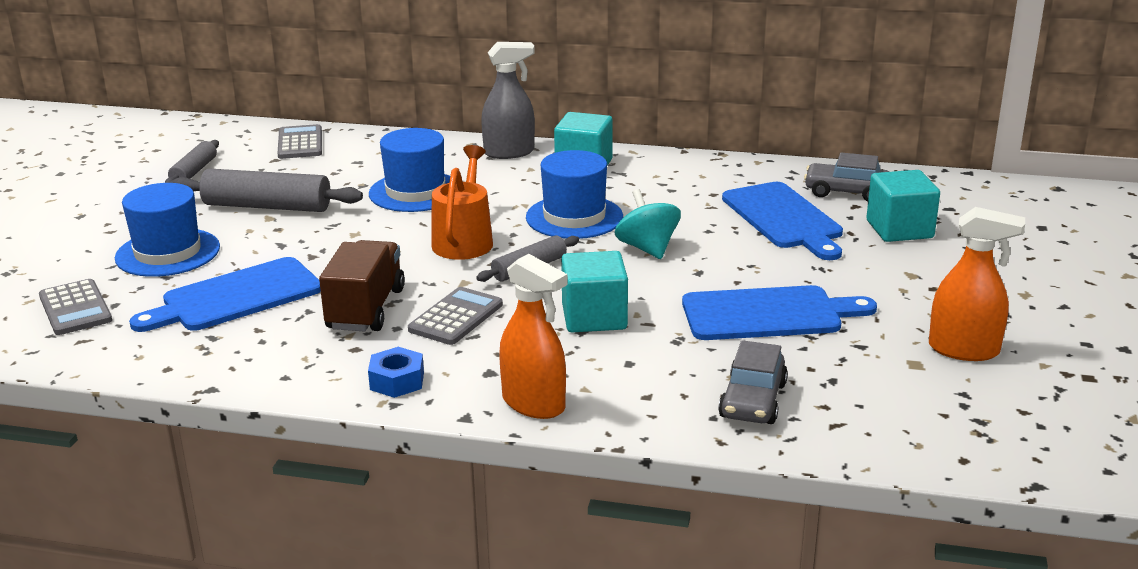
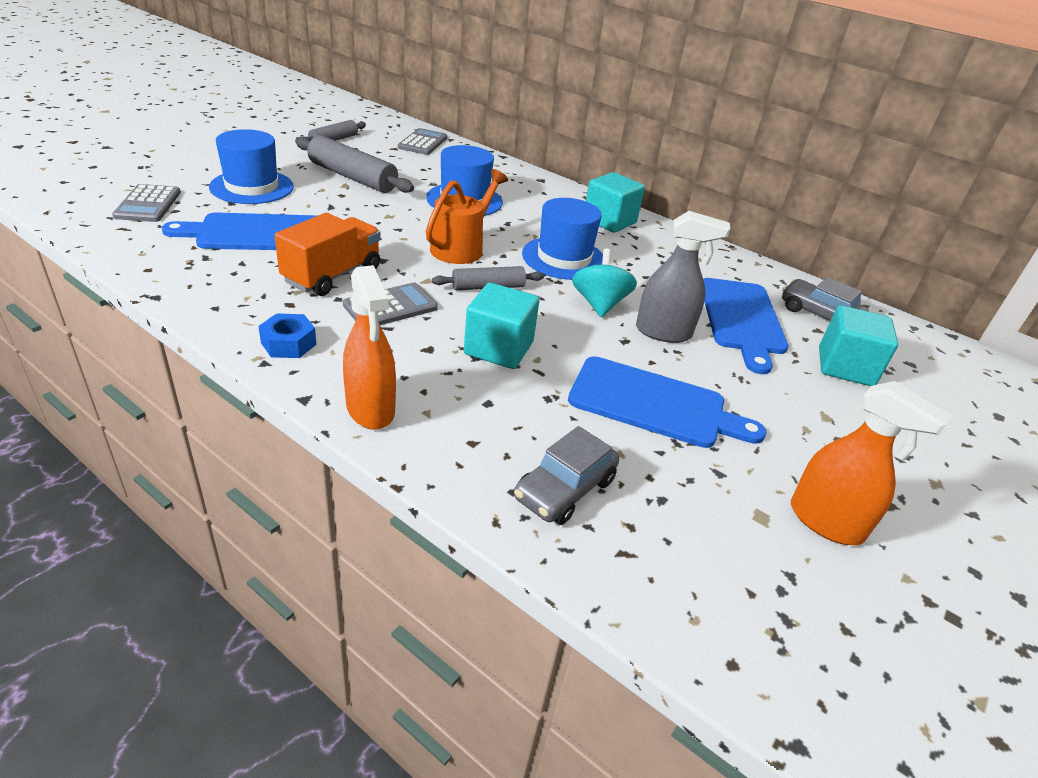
camera: 20 degrees right, 10 degrees up
brown truck [319,240,405,332] -> orange truck [275,213,381,296]
grey spray bottle [481,42,535,159] -> grey spray bottle moved to [636,211,731,343]

